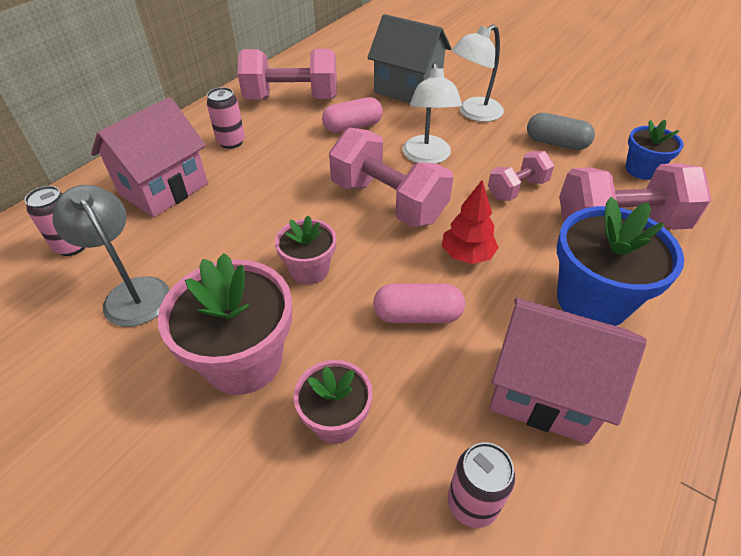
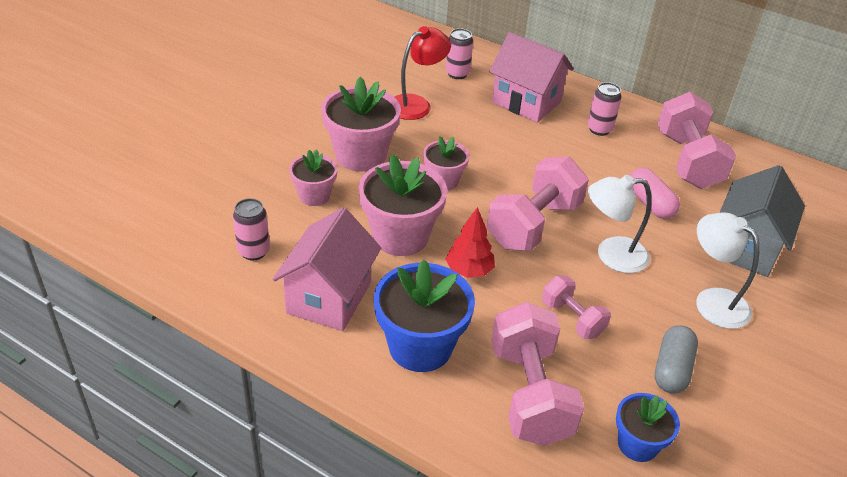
camera: 85 degrees right, 5 degrees down
grey lamp [52,185,170,327] -> red lamp [395,26,451,120]
pink capsule [373,283,465,323] -> pink flower pot [358,154,447,256]

